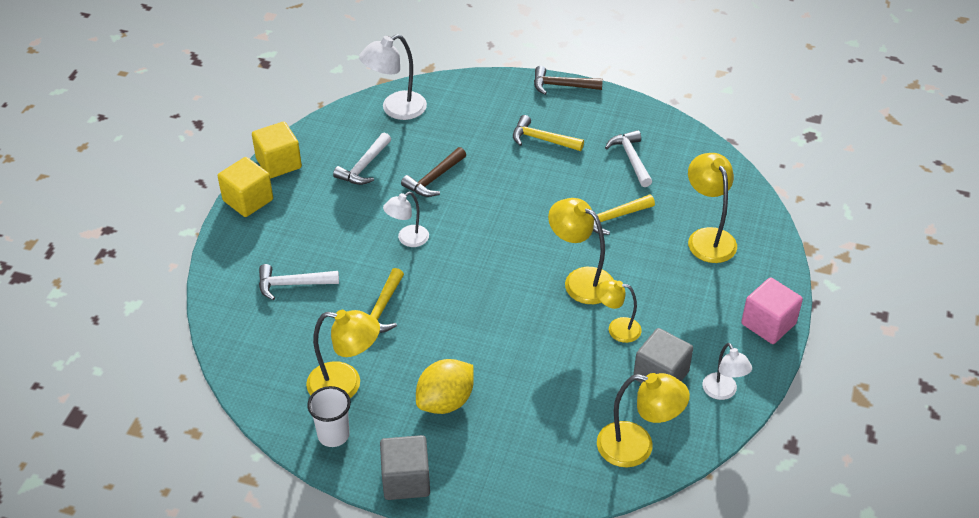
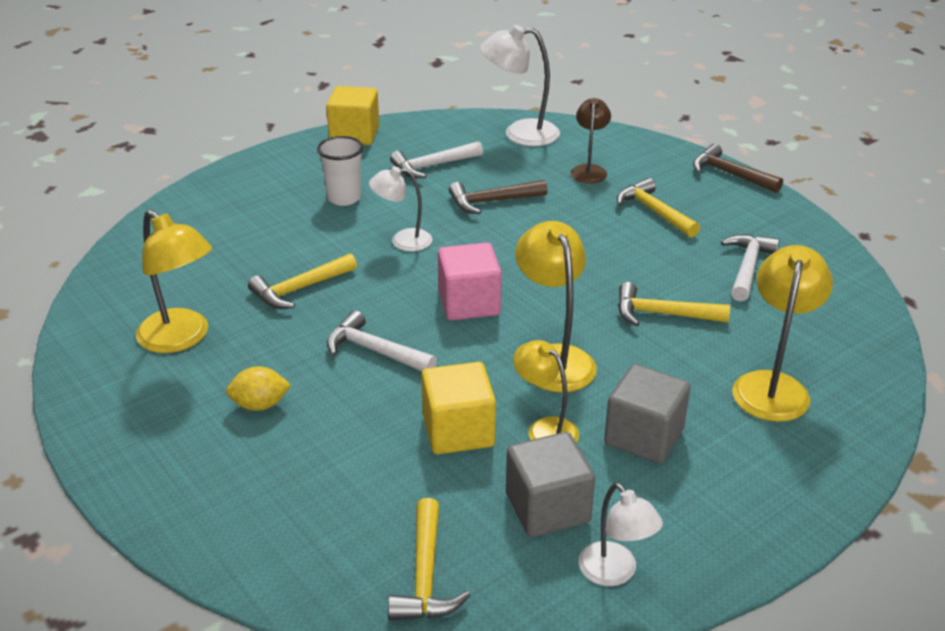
camera: 35 degrees right, 10 degrees down
yellow cube [218,157,273,217] -> yellow cube moved to [421,362,496,454]
white hammer [259,264,339,300] -> white hammer moved to [327,310,437,371]
white cup [307,386,351,447] -> white cup moved to [317,136,363,206]
grey cube [380,435,430,500] -> grey cube moved to [604,364,691,464]
yellow lemon [416,359,474,414] -> yellow lemon [226,366,291,411], size x0.61
yellow lamp [597,373,690,467] -> yellow hammer [388,498,470,621]
white lamp [702,343,752,400] -> white lamp turned 45 degrees counterclockwise [579,483,663,586]
pink cube [741,277,803,344] -> pink cube moved to [438,243,502,321]
none -> brown lamp [570,98,611,184]

